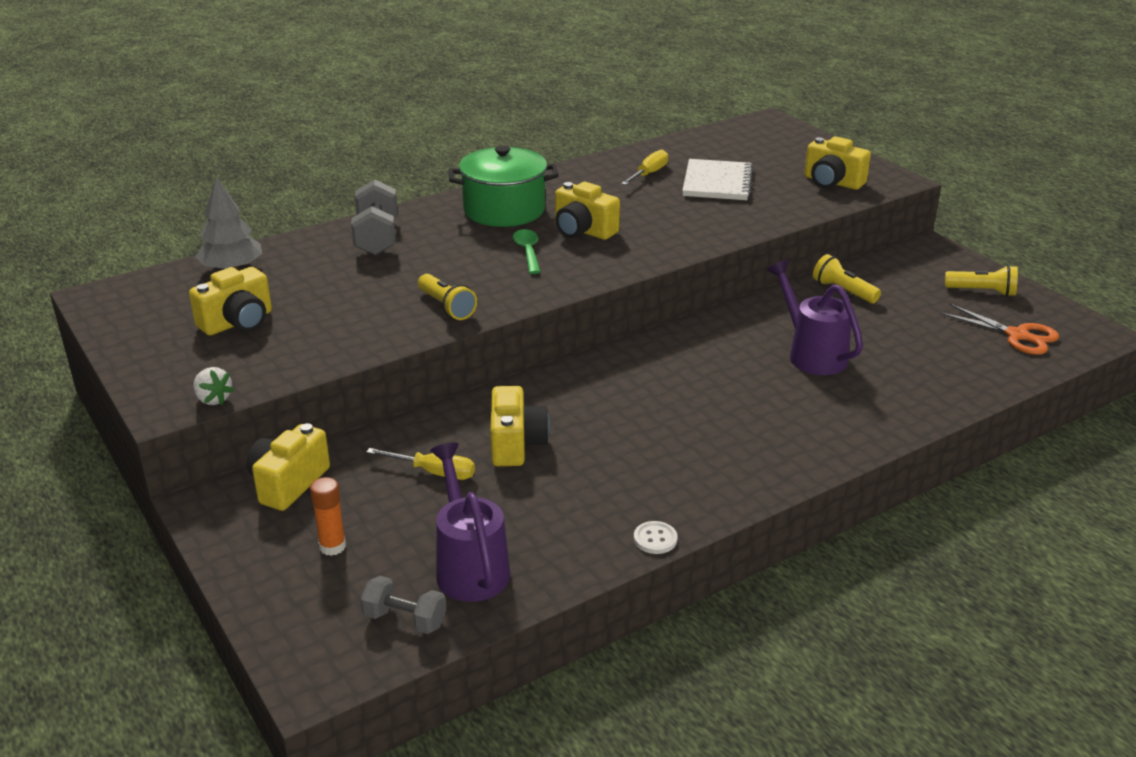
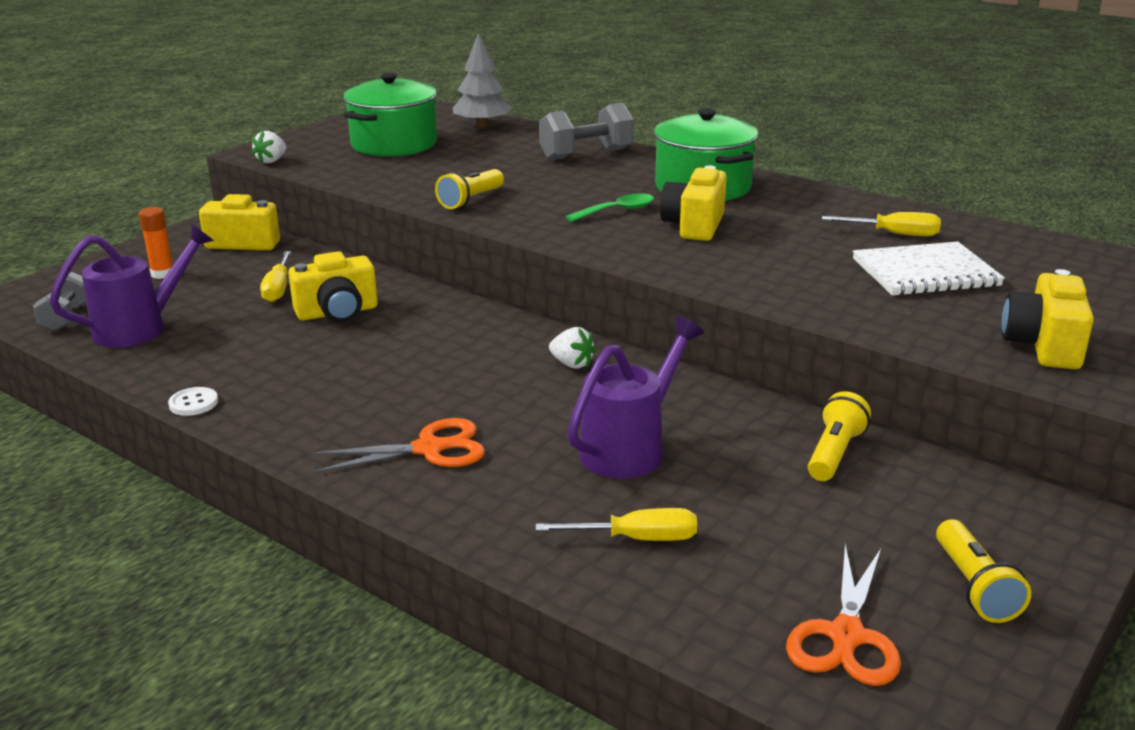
camera: 70 degrees right, 5 degrees down
yellow camera [189,267,272,335] -> green pot [343,73,437,157]
none -> orange scissors [311,418,485,473]
none -> yellow screwdriver [536,508,697,541]
none -> white strawberry [549,327,596,369]

